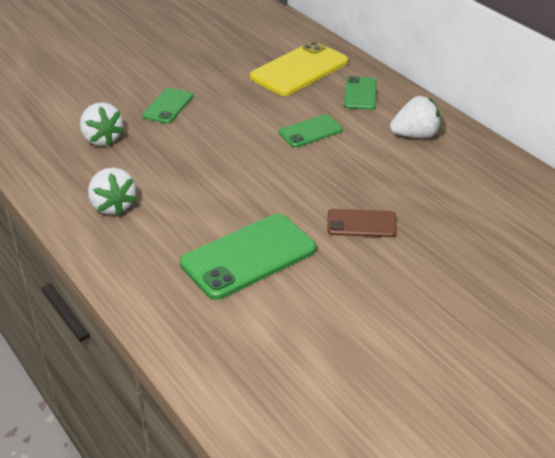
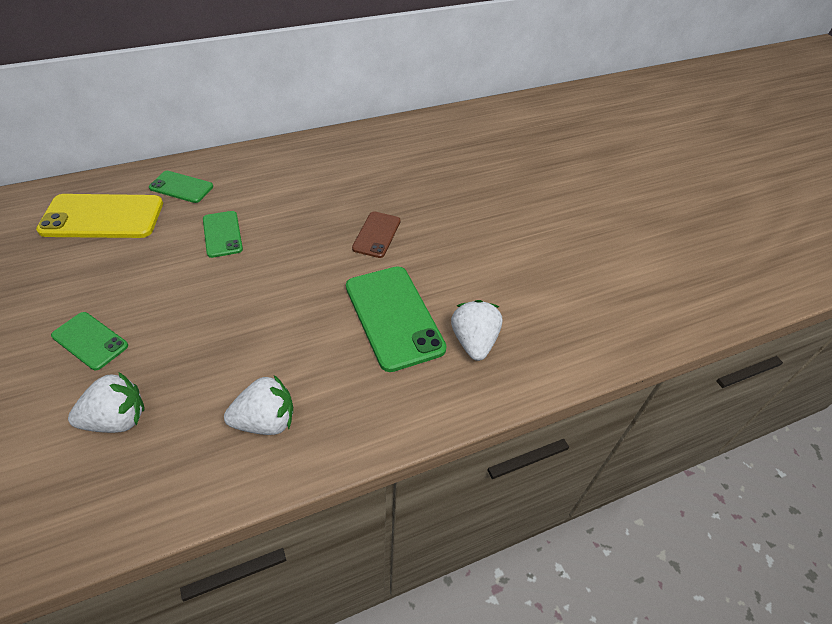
camera: 80 degrees left, 10 degrees up
yellow phone [250,41,348,96] -> yellow phone turned 60 degrees counterclockwise [36,194,163,238]
white strawberry [390,96,441,138] -> white strawberry moved to [451,300,502,361]

